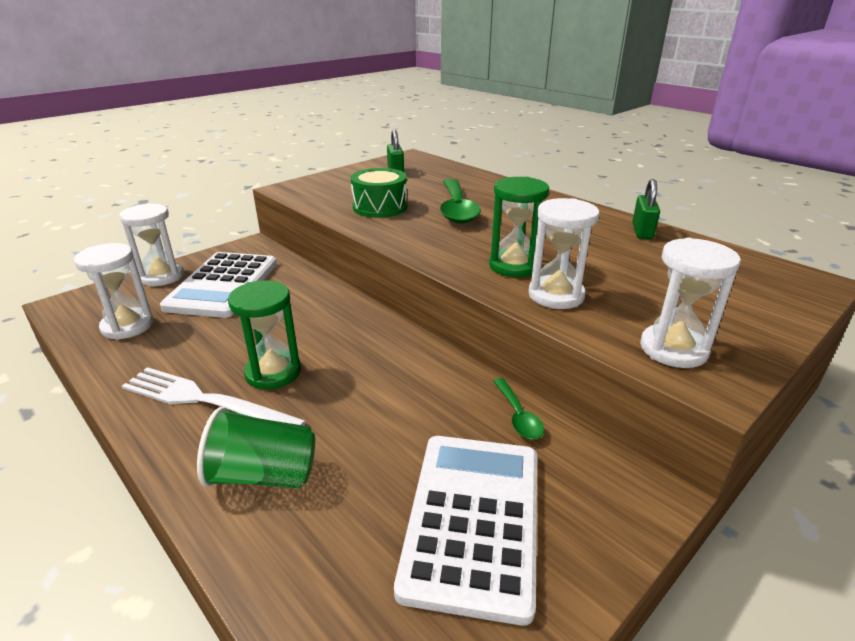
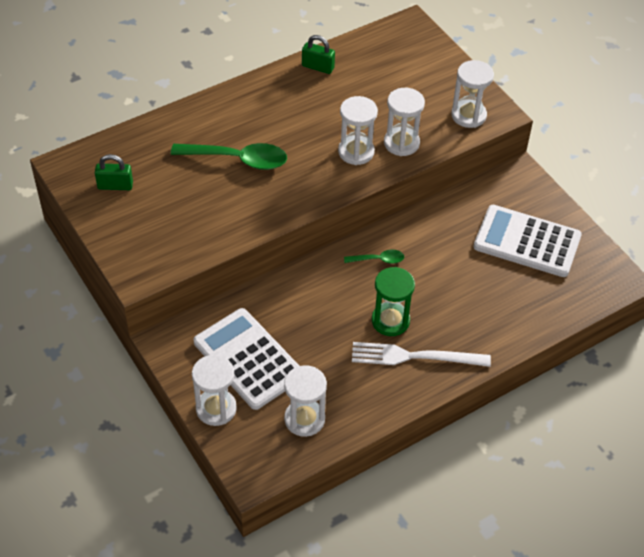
camera: 80 degrees left, 20 degrees up
white fork [122,367,306,426] -> white fork turned 60 degrees clockwise [352,342,491,367]
white calculator [160,252,277,318] -> white calculator turned 150 degrees counterclockwise [194,308,299,410]
green cup [197,407,315,488] -> none
green drum [350,168,407,218] -> none
green hourglass [489,177,549,277] -> white hourglass [338,96,378,165]
green spoon [493,378,544,440] -> green spoon moved to [344,249,404,264]

